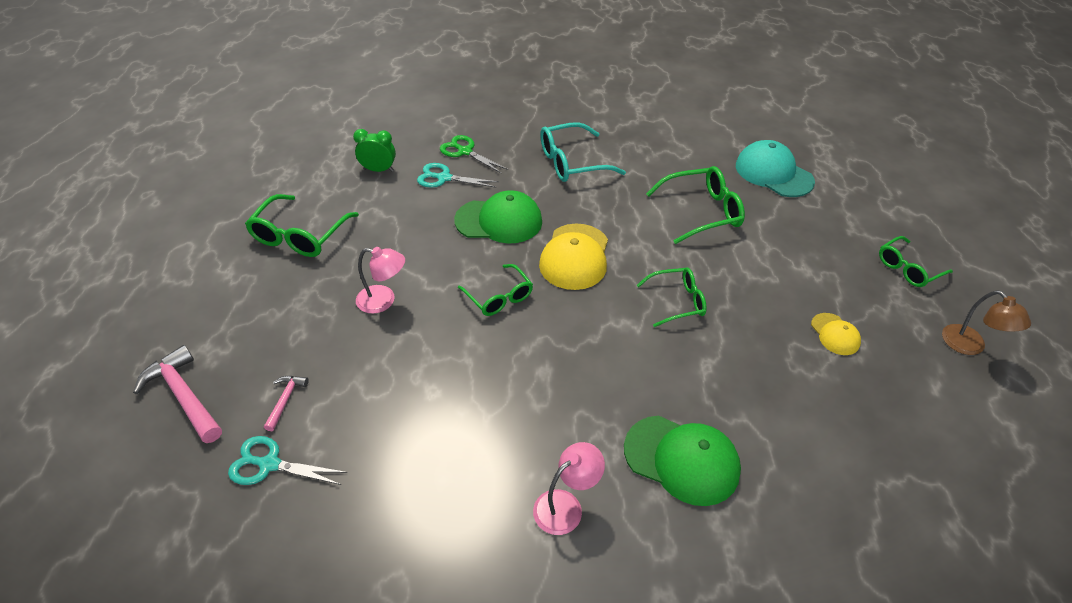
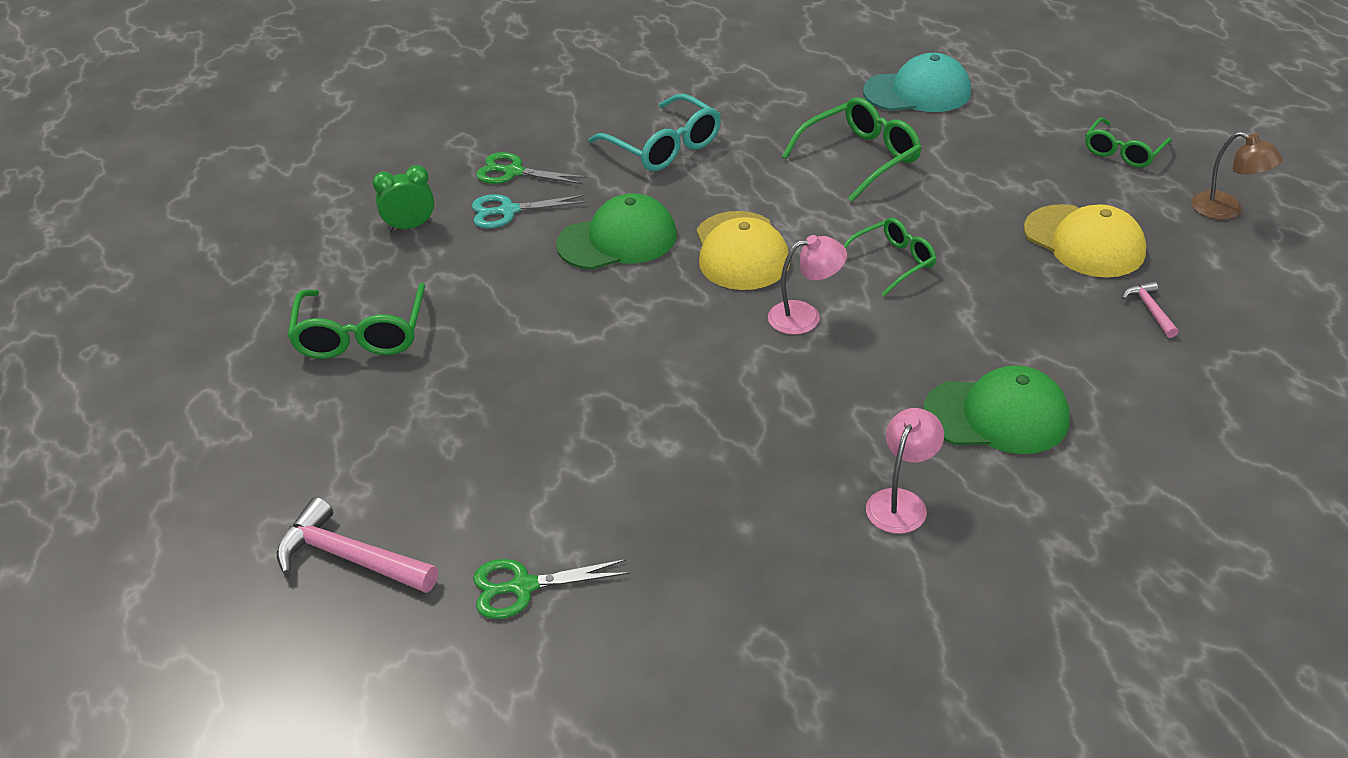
camera: 20 degrees left, 5 degrees down
turquoise scissors [228,436,347,485] -> green scissors [473,559,630,619]
pink hammer [264,376,309,431] -> pink hammer moved to [1122,281,1178,338]
pink lamp [356,247,405,314] -> pink lamp moved to [768,235,847,335]
green glasses [458,264,533,316] -> none
turquoise glasses [540,122,626,182] -> turquoise glasses turned 90 degrees counterclockwise [589,94,721,171]
turquoise cap [736,140,815,197] -> turquoise cap turned 150 degrees clockwise [863,53,971,112]
yellow cap [811,313,861,355] -> yellow cap [1024,204,1146,278], size x1.87

